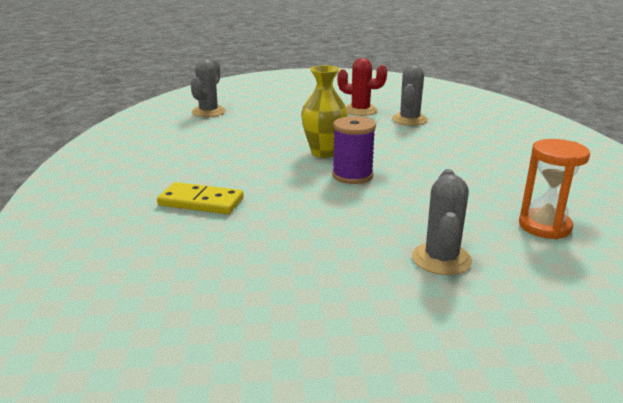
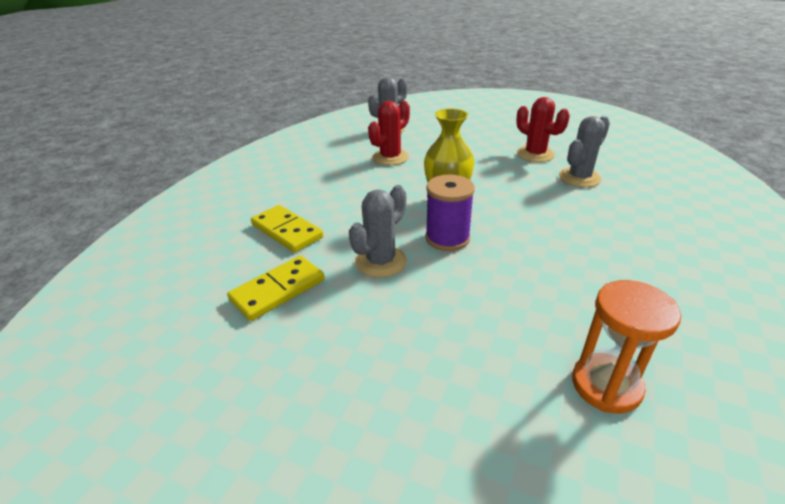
camera: 30 degrees right, 10 degrees up
grey cactus [412,169,472,275] -> grey cactus moved to [349,185,407,278]
none -> yellow domino [227,255,325,321]
none -> red cactus [368,101,410,165]

